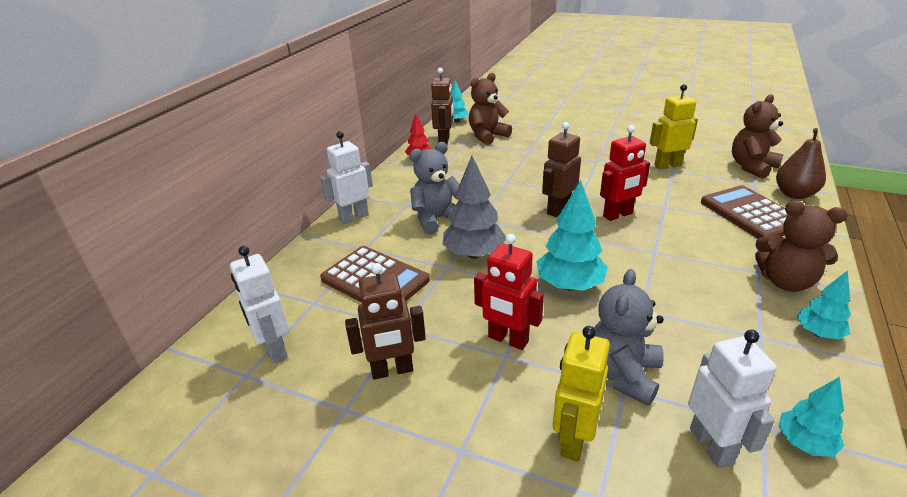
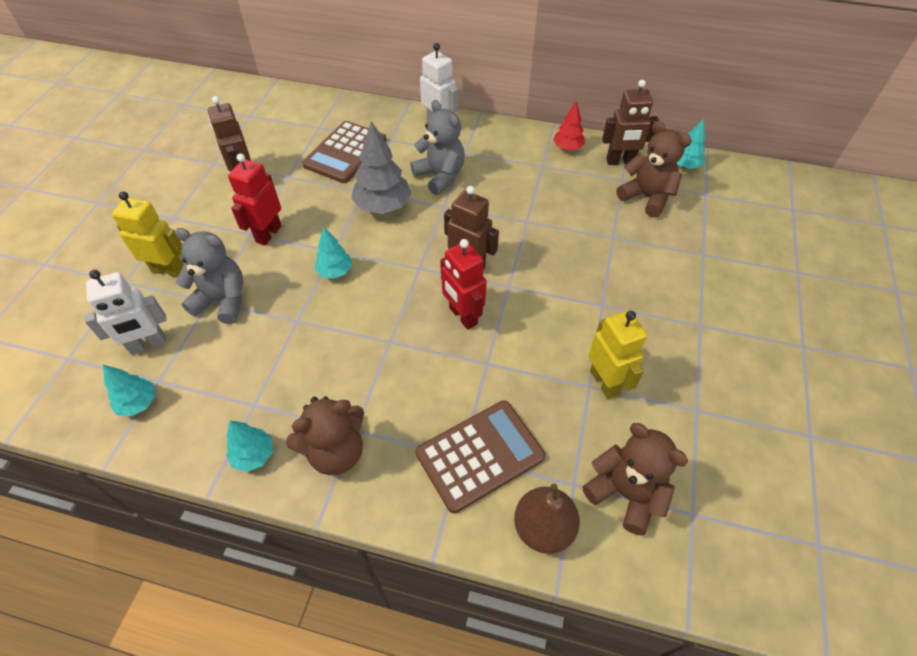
camera: 80 degrees right, 20 degrees up
white robot [230,246,289,364] -> none
turquoise tree [536,180,608,291] -> turquoise tree [314,227,352,279], size x0.58
brown teddy bear [755,200,848,292] -> brown teddy bear turned 135 degrees counterclockwise [286,396,364,475]

